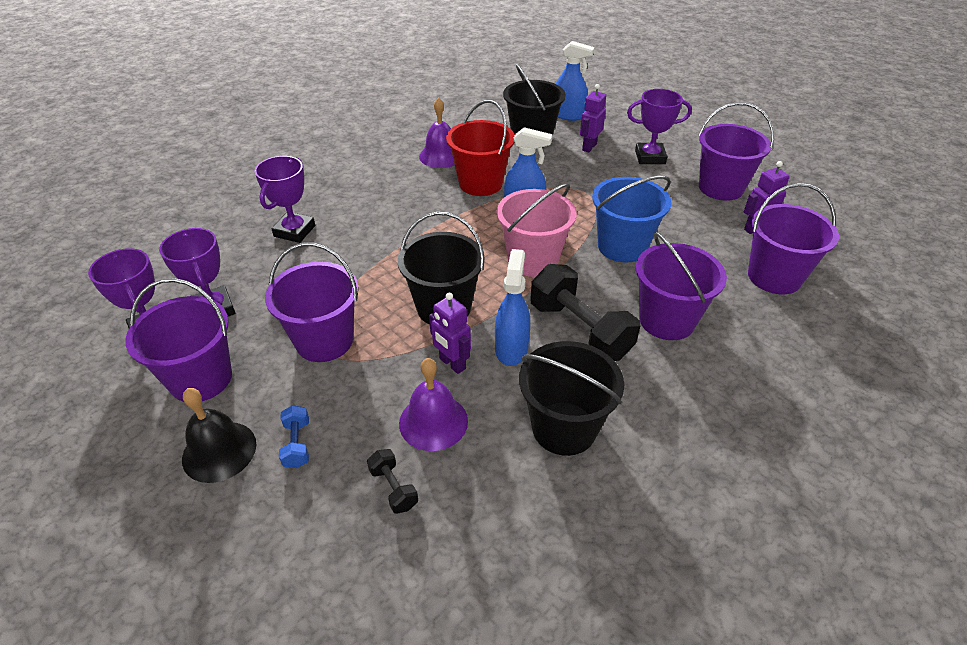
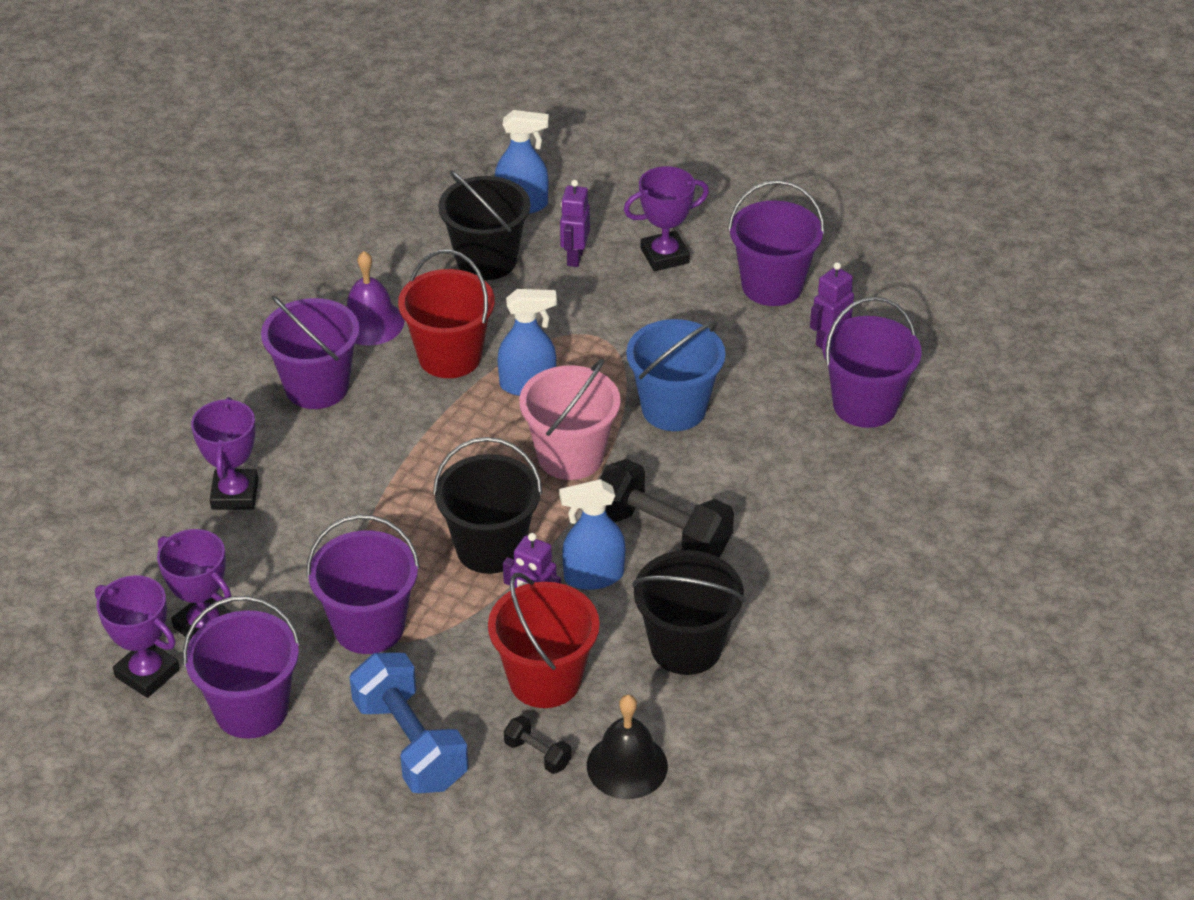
camera: 20 degrees left, 0 degrees up
black bell [182,388,256,483] -> black bell moved to [587,694,668,799]
blue dumbbell [279,405,309,468] -> blue dumbbell [349,652,469,793], size x2.18
purple bell [399,358,468,451] -> red bucket [488,573,600,708]
blue spray bottle [495,249,530,366] -> blue spray bottle turned 90 degrees counterclockwise [559,479,625,590]
purple bucket [636,232,727,340] -> purple bucket moved to [261,295,360,409]

